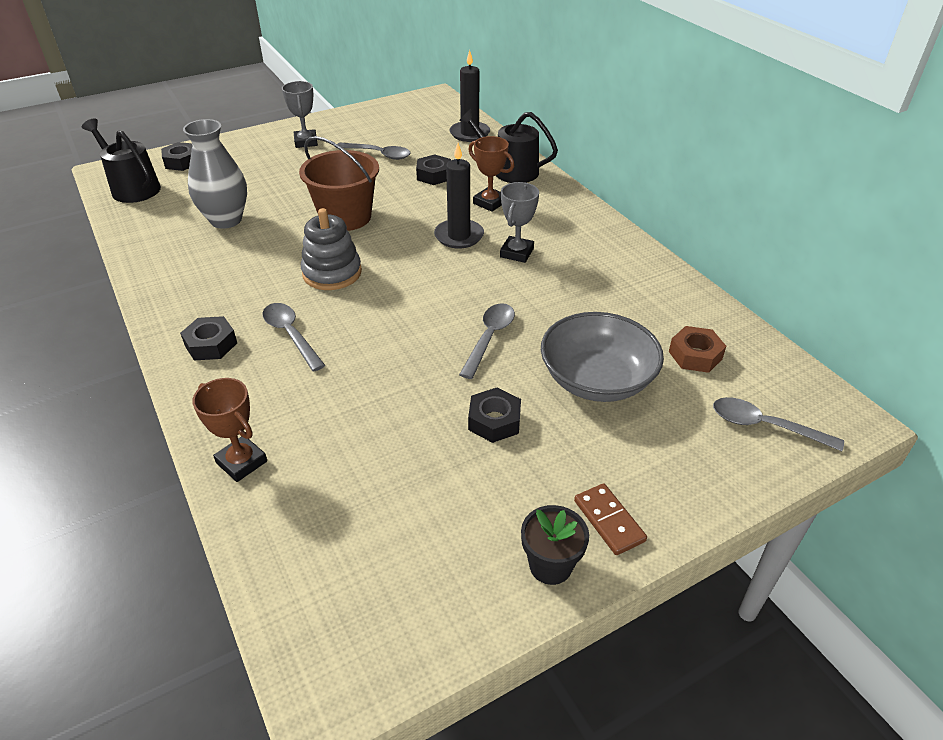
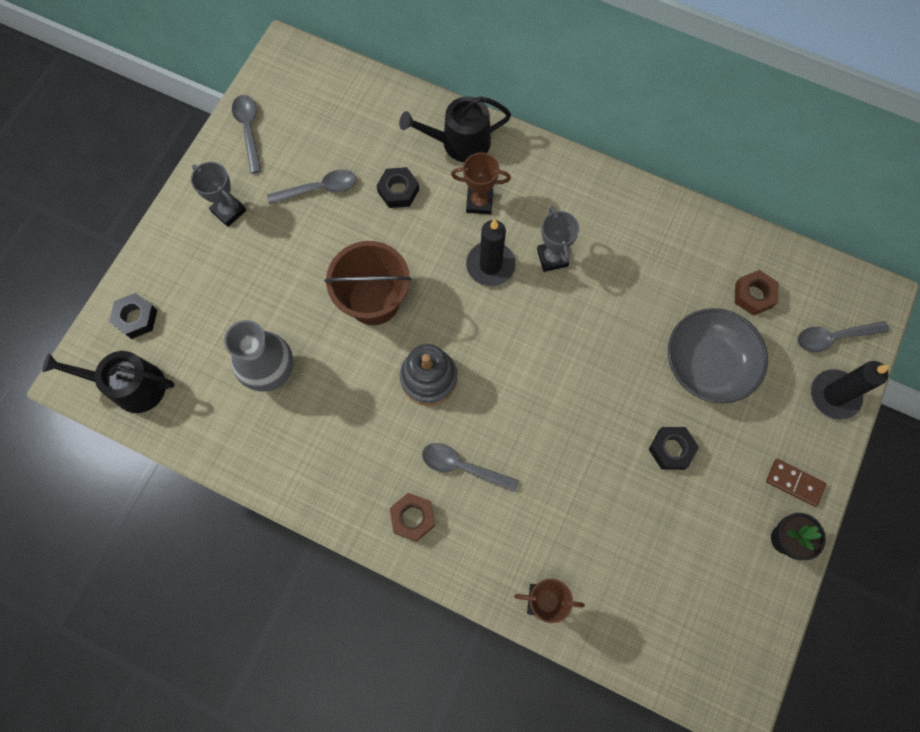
camera: 35 degrees left, 30 degrees up
black nut [180,316,237,361] -> brown nut [390,493,435,542]
black candle [449,50,490,142] -> black candle moved to [811,361,889,420]
grey spoon [459,303,515,379] -> grey spoon moved to [232,95,262,174]

